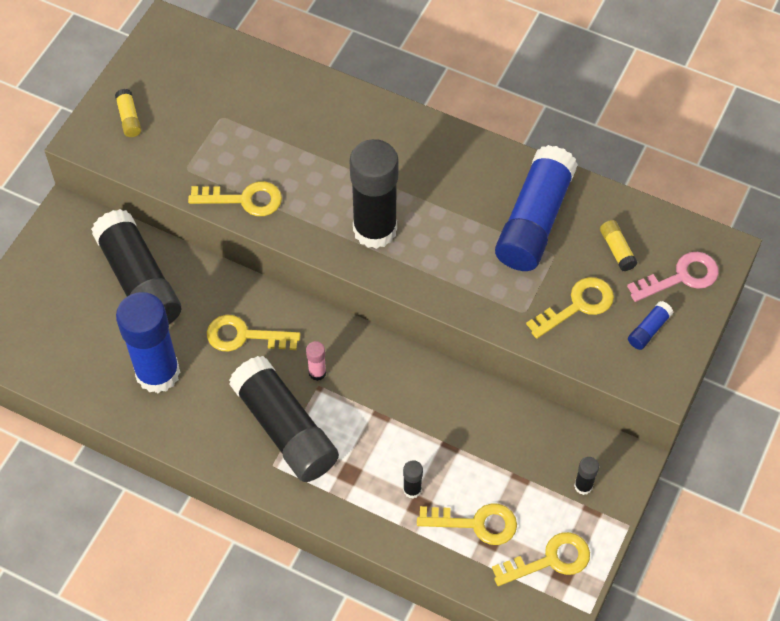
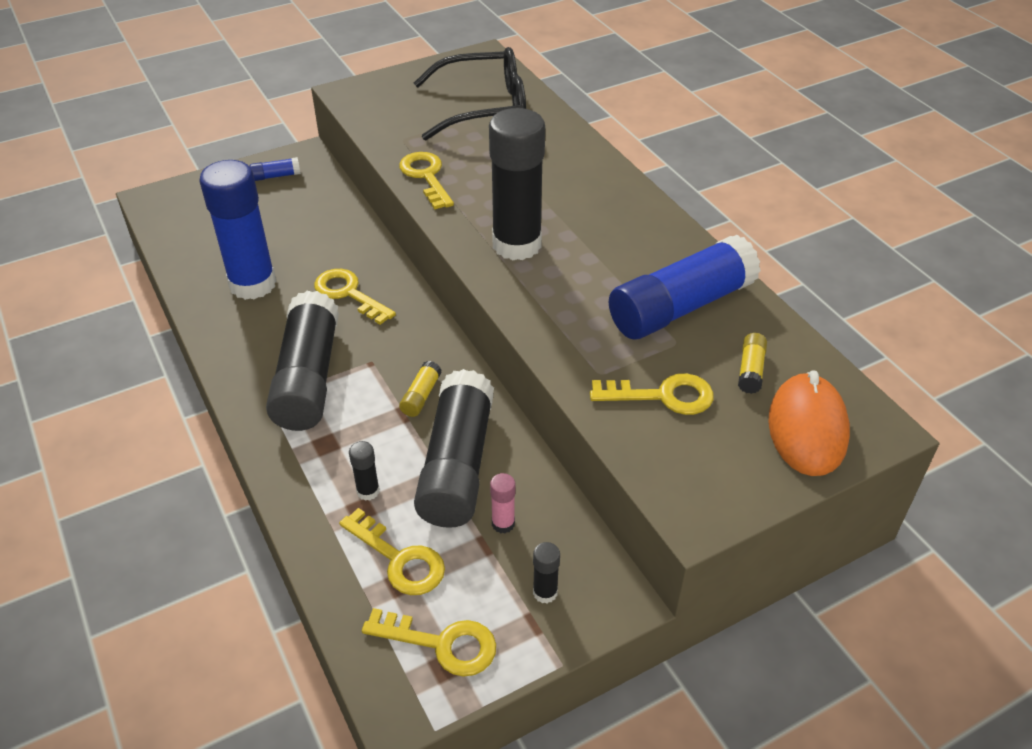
camera: 35 degrees right, 15 degrees down
black glue stick [91,209,181,324] -> black glue stick moved to [414,369,494,528]
yellow glue stick [115,89,141,137] -> yellow glue stick moved to [399,361,442,417]
yellow key [188,181,282,216] -> yellow key turned 150 degrees counterclockwise [399,152,454,210]
pink glue stick [306,341,326,381] -> pink glue stick moved to [490,473,515,533]
pink key [627,252,719,302] -> orange mouse [768,370,850,476]
blue glue stick [628,301,673,350] -> blue glue stick moved to [250,157,301,181]
none -> black glasses [414,47,526,141]

